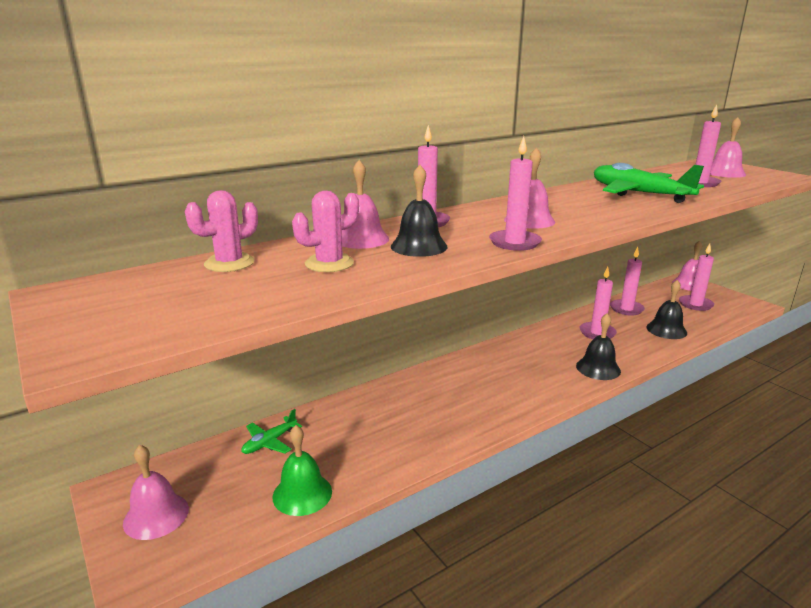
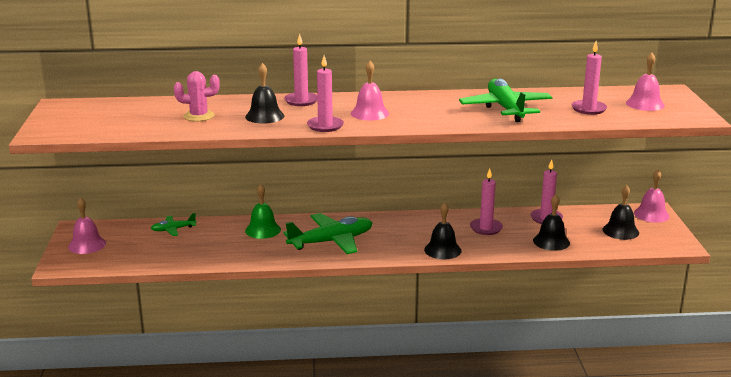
camera: 30 degrees right, 0 degrees up
pink cactus [185,190,258,272] -> none
green bell [273,425,332,516] -> green bell moved to [245,184,281,239]
pink bell [342,160,389,249] -> none
pink candle [679,244,714,311] -> black bell [603,185,639,240]
none -> green plane [283,213,372,254]

